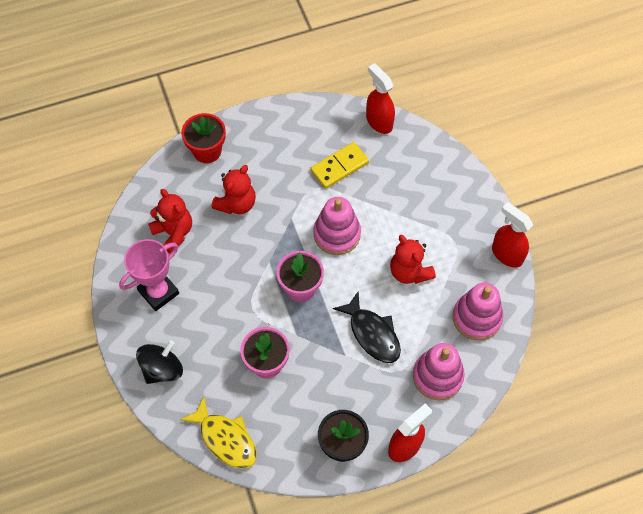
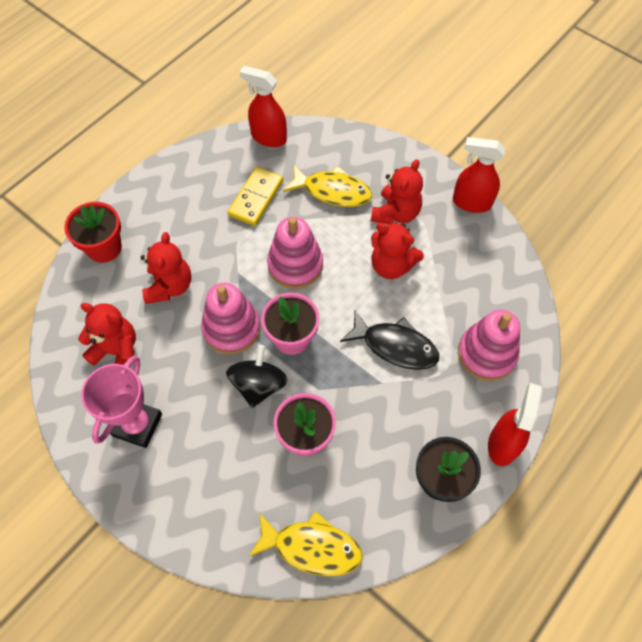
camera: 30 degrees left, 0 degrees up
black spinning top [136,340,183,384] -> black spinning top moved to [226,345,288,408]
pink stacking toy [453,283,503,340] -> pink stacking toy moved to [201,283,261,354]
none -> yellow fish [283,164,372,207]
none -> red teddy bear [371,159,423,224]

